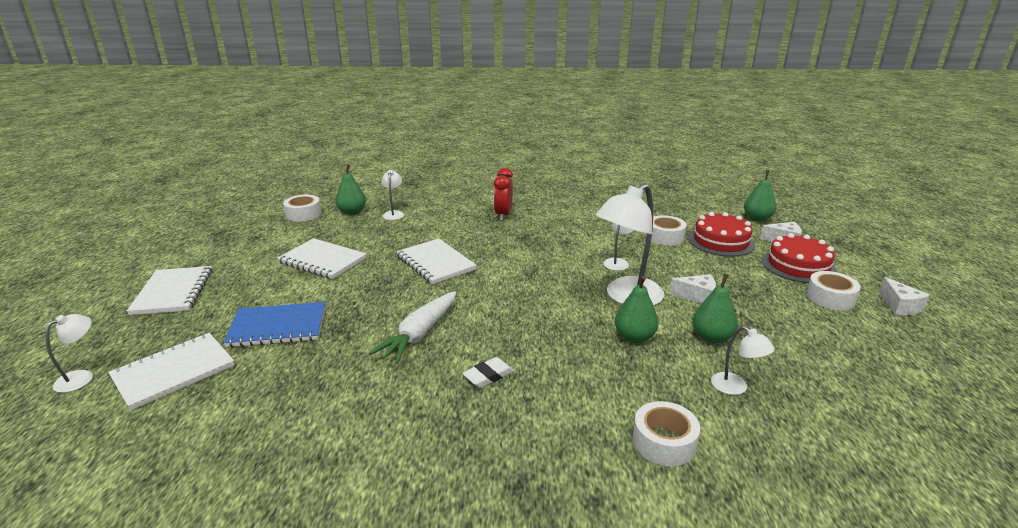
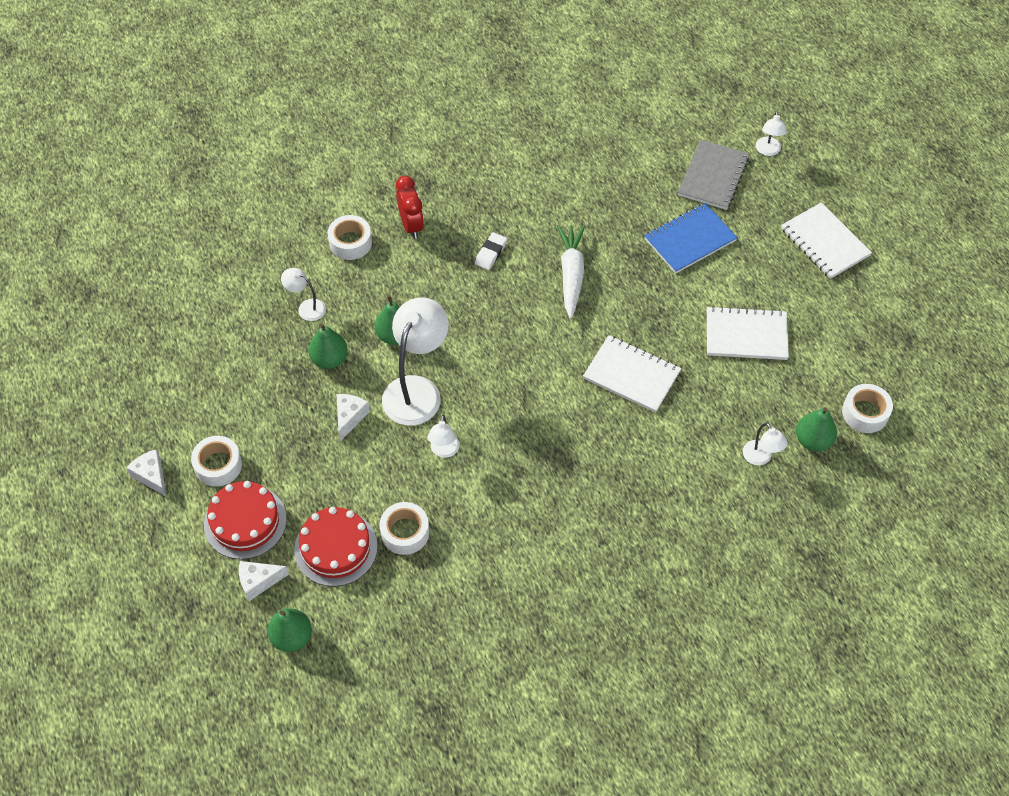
camera: 155 degrees right, 30 degrees up
white notebook [108,333,234,410] -> grey notebook [678,139,749,210]
red clock [494,168,513,221] -> red clock moved to [396,176,424,239]
white cheese [669,274,716,304] -> white cheese turned 120 degrees clockwise [336,394,370,441]

